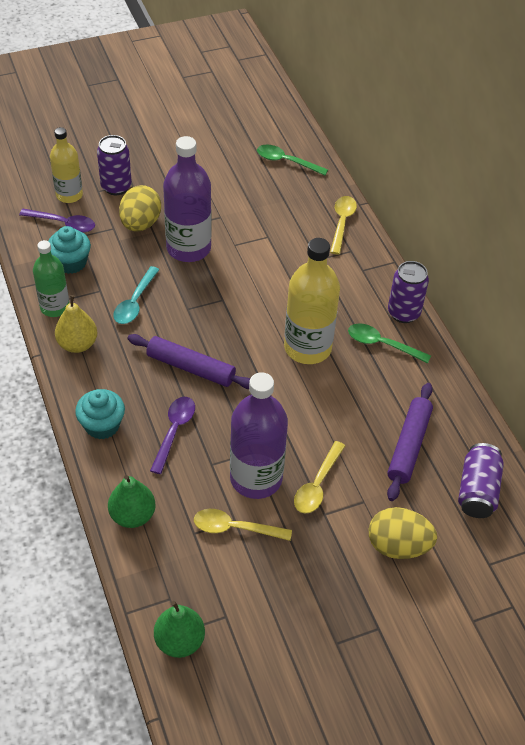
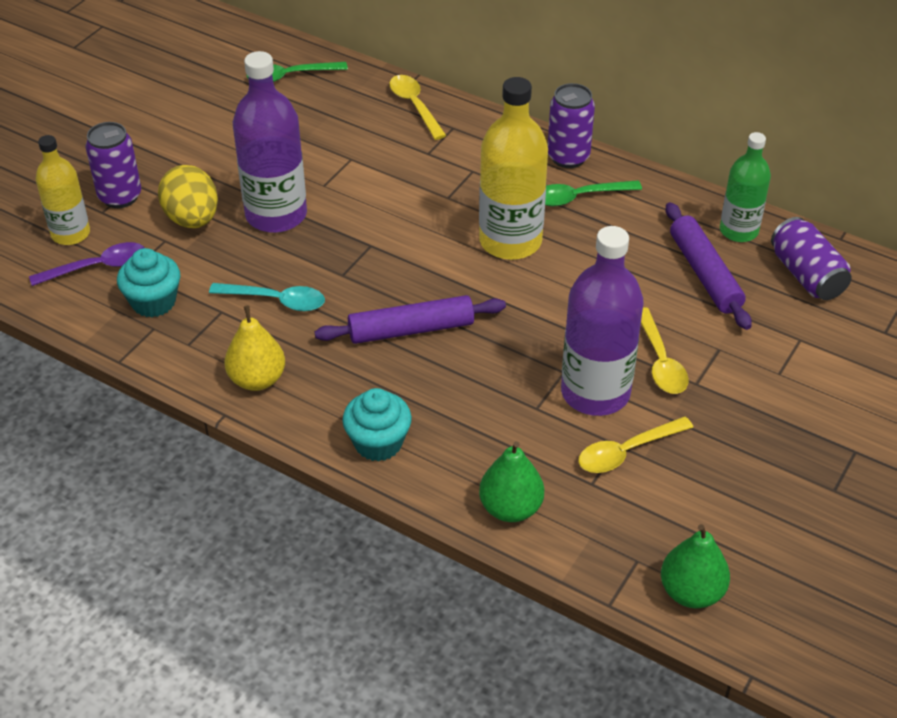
camera: 35 degrees left, 5 degrees down
green bottle [33,240,69,317] -> green bottle moved to [720,132,771,242]
turquoise spoon [113,266,159,324] -> turquoise spoon turned 60 degrees counterclockwise [209,283,325,311]
purple spoon [150,397,195,474] -> none
yellow egg [369,507,437,559] -> none

